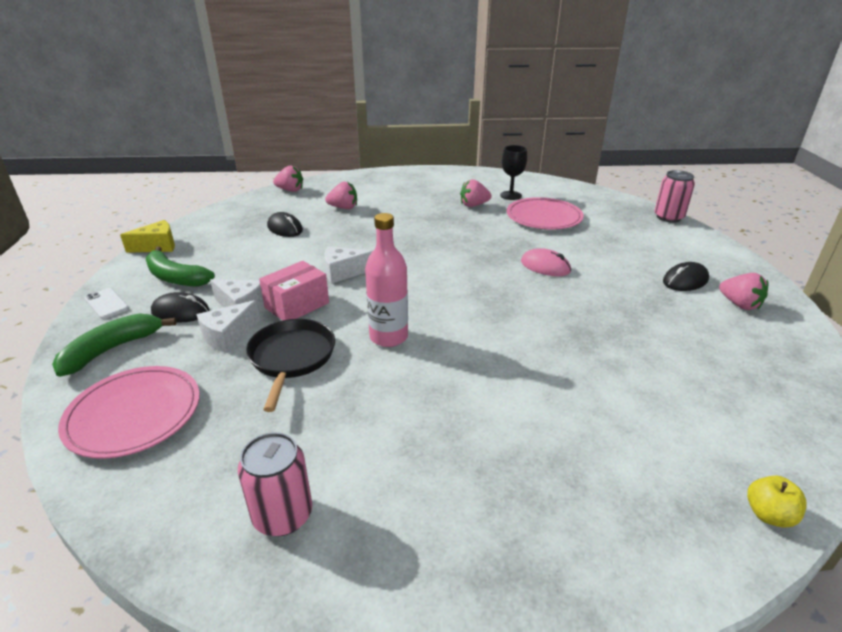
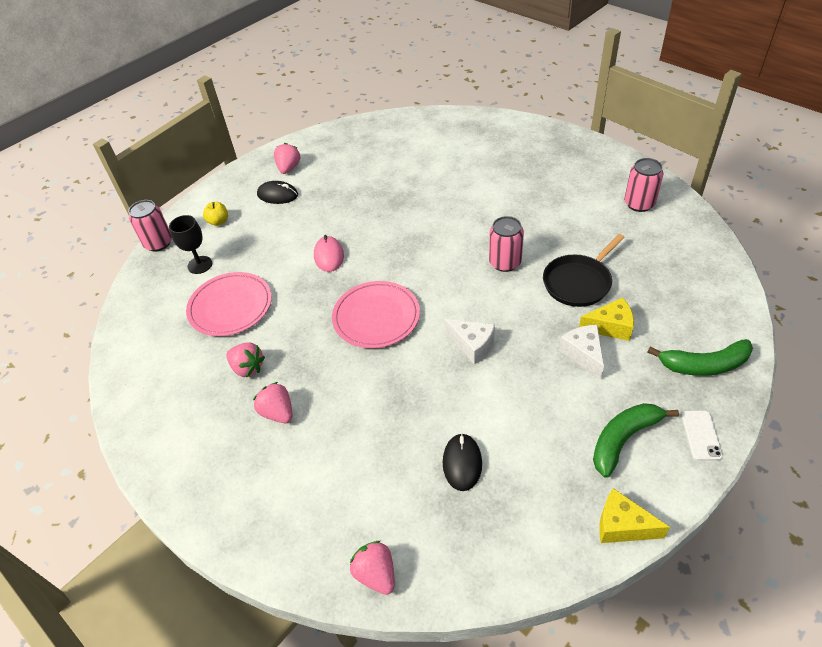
camera: 130 degrees left, 15 degrees up
pink plate [58,366,200,459] -> pink plate moved to [332,281,420,348]
green banana [145,246,215,287] -> green banana turned 120 degrees counterclockwise [593,403,679,478]
black mouse [151,292,210,323] -> none
white cheese [196,300,260,353] -> yellow cheese [579,297,634,341]
pink box [259,261,329,320] -> none
pink strawberry [325,182,357,209] -> pink strawberry moved to [253,382,292,423]
pink bottle [365,213,408,347] -> pink can [489,216,524,272]
black goblet [500,145,527,200] -> black goblet moved to [169,215,212,274]
yellow apple [747,476,807,527] -> yellow apple moved to [203,202,228,226]

